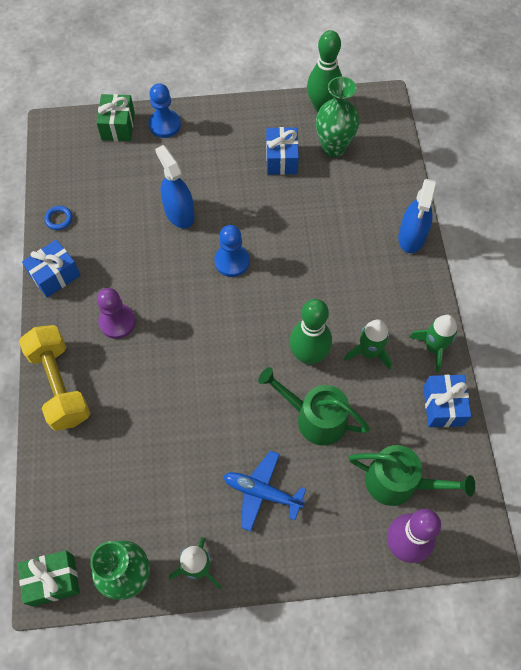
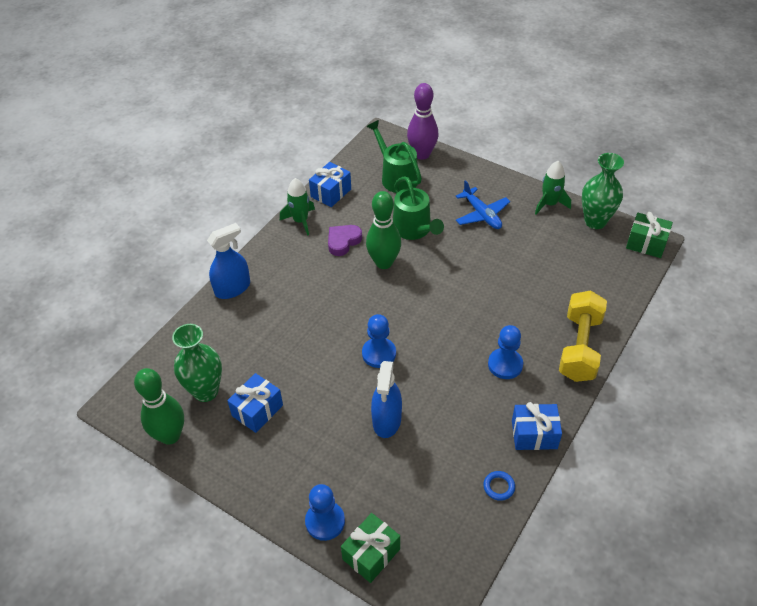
camera: 140 degrees left, 15 degrees down
purple pawn [97,288,136,339] -> blue pawn [488,325,523,379]
green rocket [344,319,392,370] -> purple heart [328,225,362,256]

